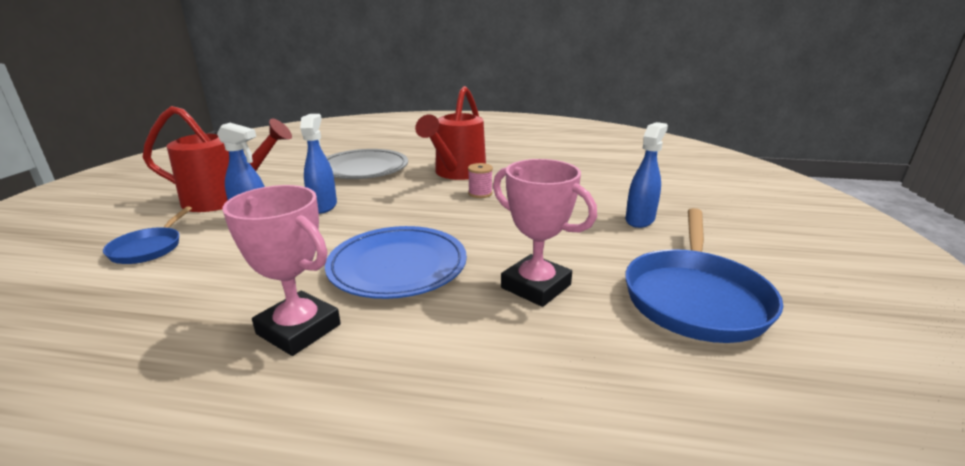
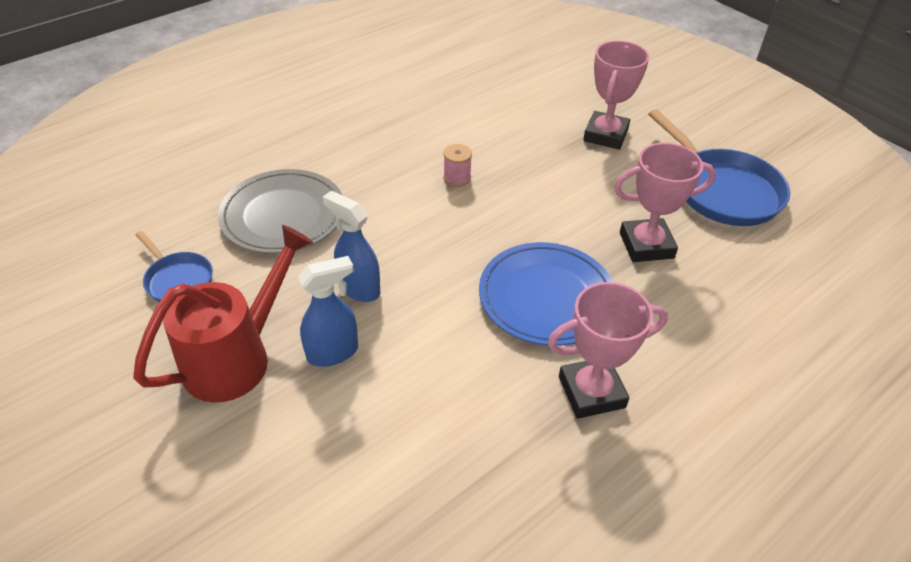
camera: 50 degrees left, 20 degrees up
blue pan [103,206,192,264] -> blue pan moved to [136,231,213,302]
red watering can [415,86,486,180] -> none
blue spray bottle [625,122,668,228] -> pink trophy [583,41,649,150]

